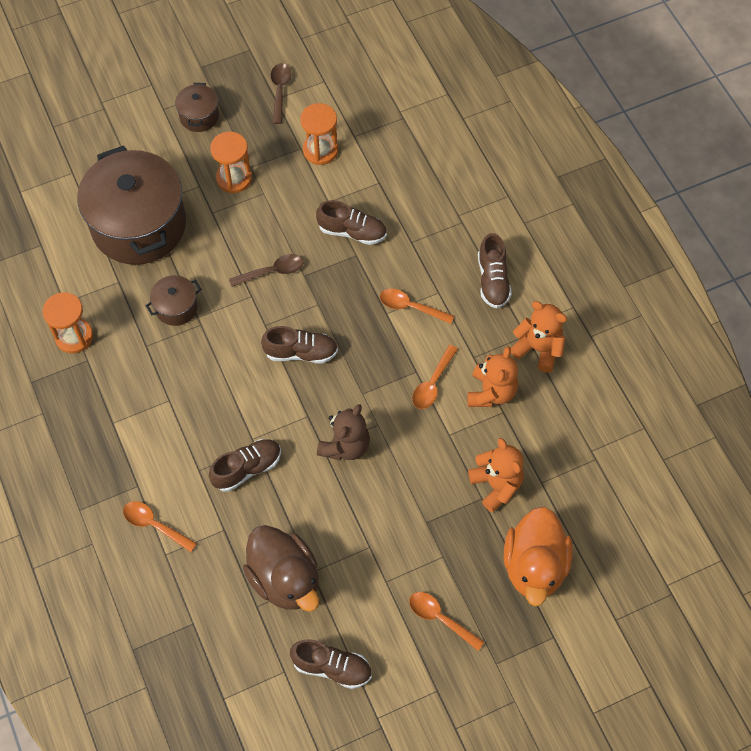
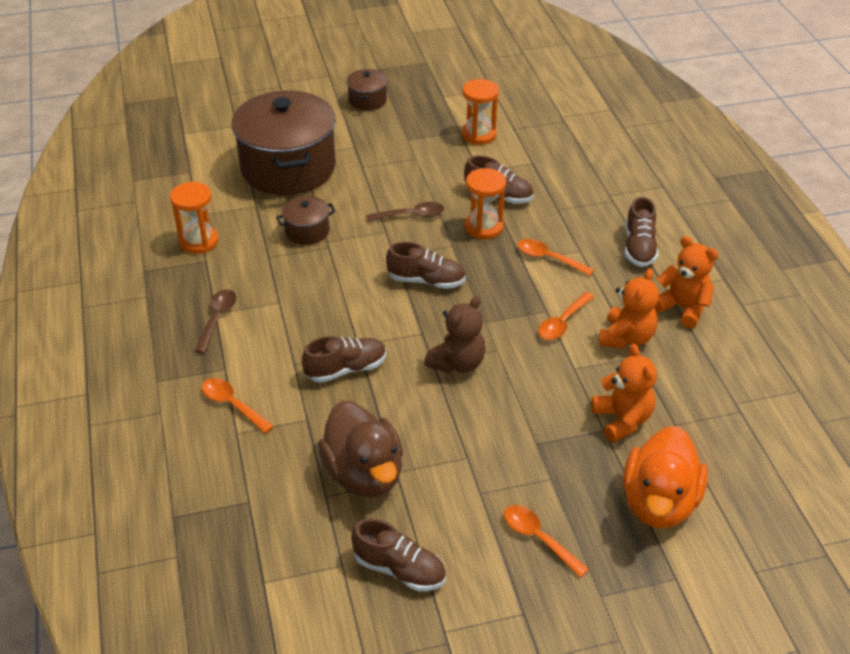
camera: 10 degrees right, 20 degrees down
orange hourglass [210,132,252,193] -> orange hourglass moved to [465,168,506,239]
brown spoon [271,63,291,124] -> brown spoon moved to [195,289,236,354]

